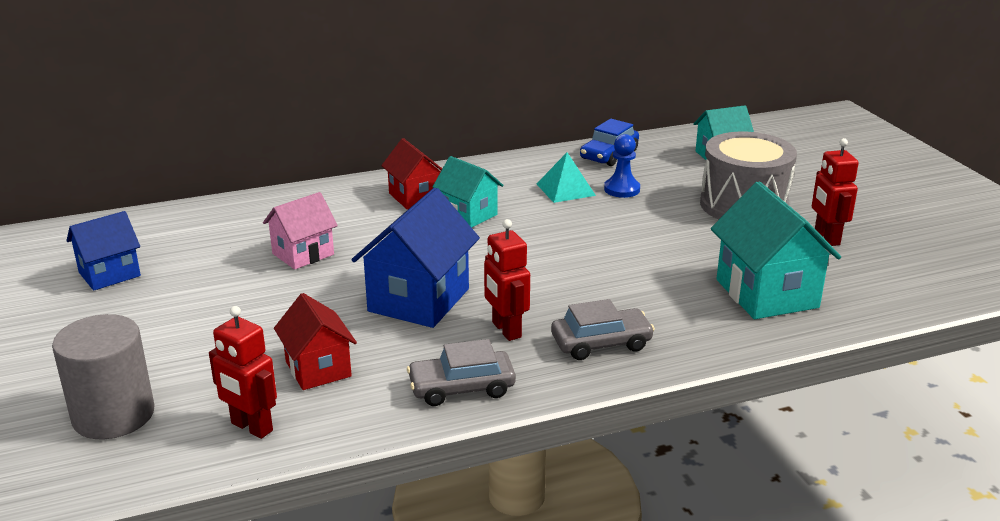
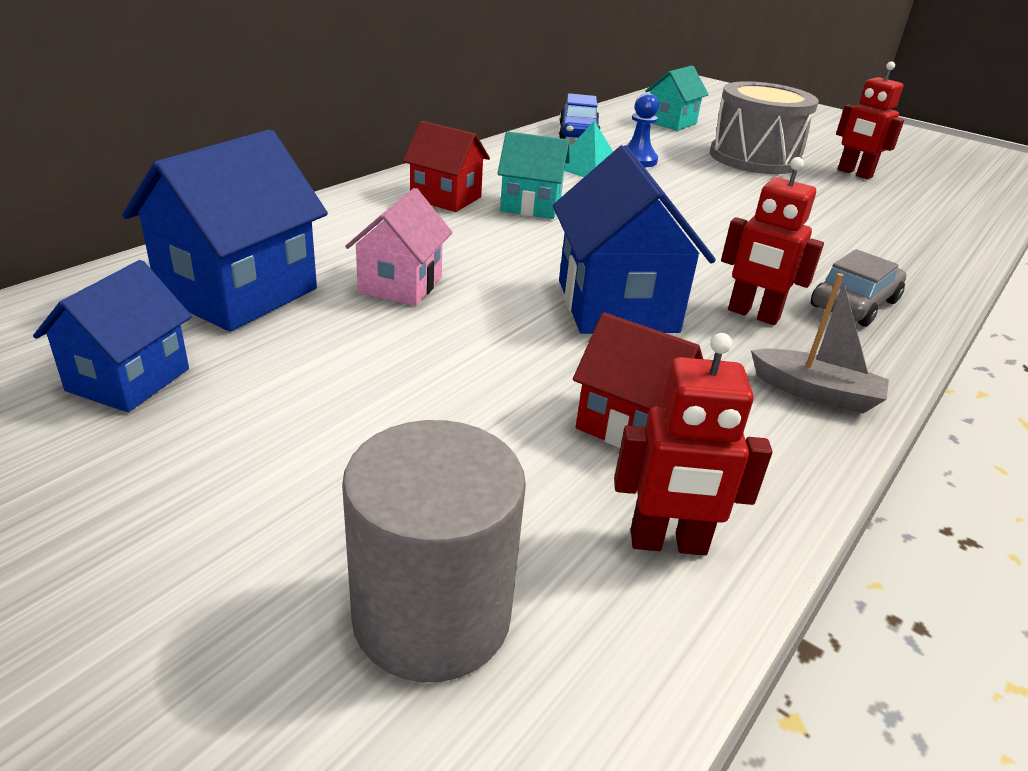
camera: 35 degrees left, 5 degrees up
grey car [407,339,516,406] -> grey boat [751,273,889,414]
turquoise house [711,181,841,319] -> none
none -> blue house [122,129,328,332]

